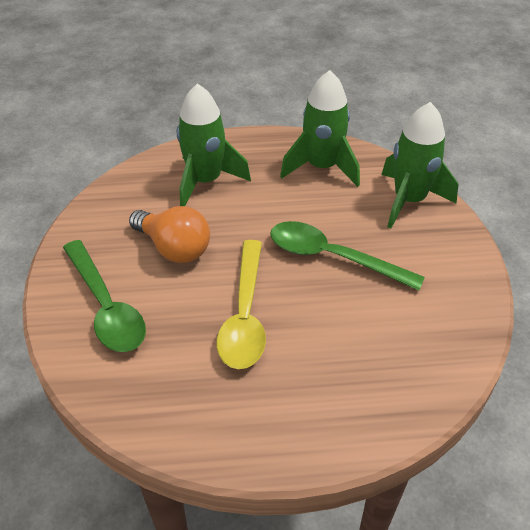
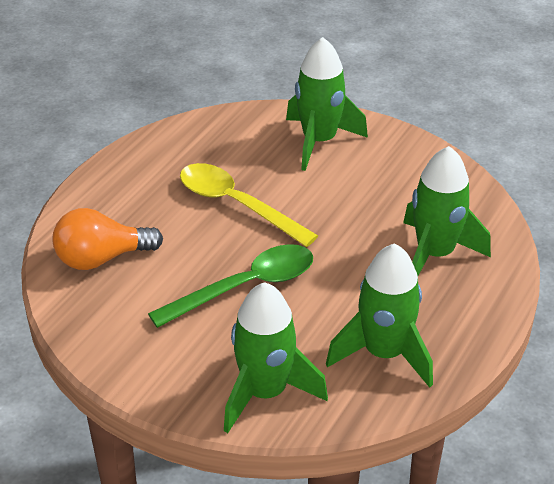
camera: 125 degrees right, 5 degrees down
green spoon [63,240,146,352] -> green rocket [286,37,368,171]
orange light bulb [129,206,210,263] -> orange light bulb moved to [53,208,163,270]

